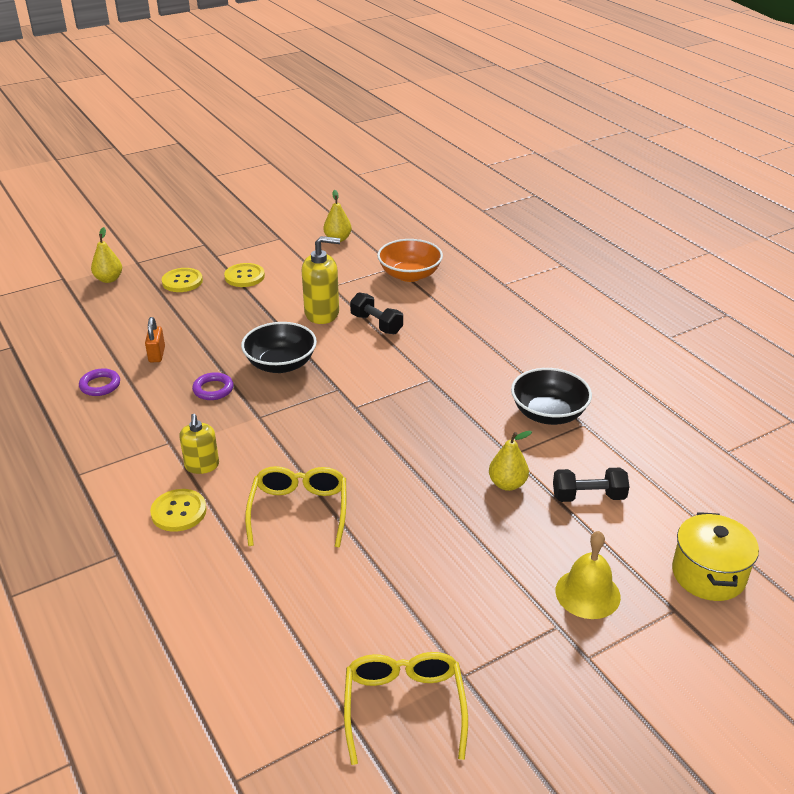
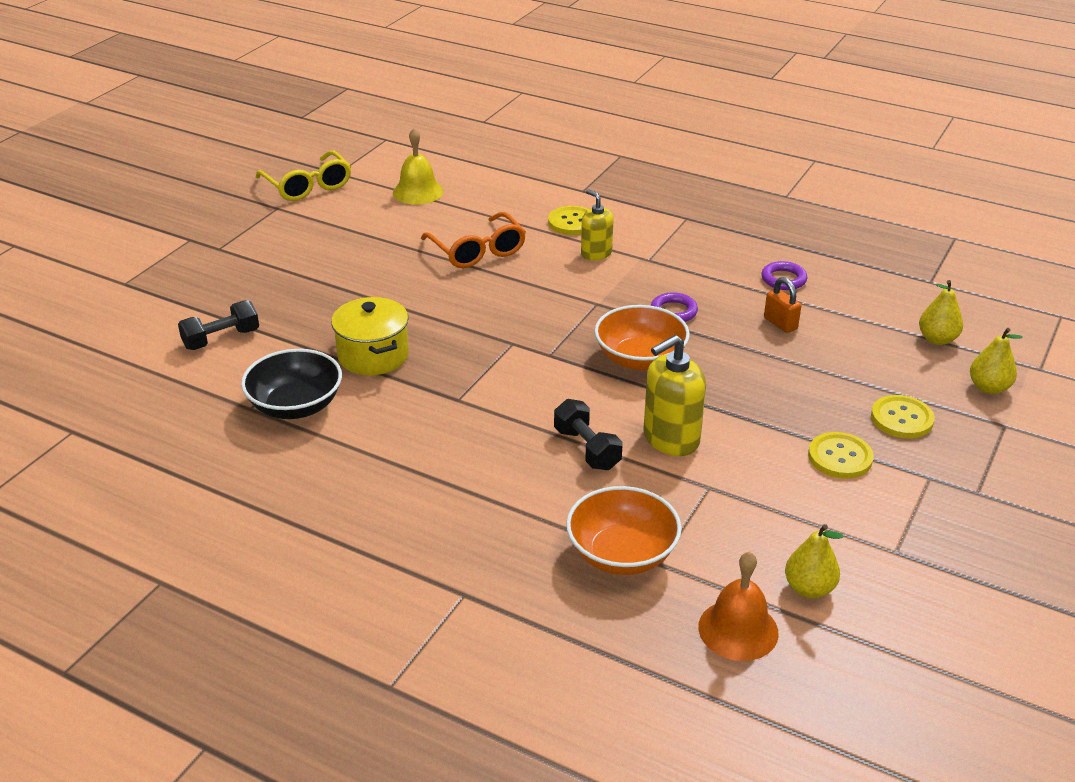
camera: 150 degrees right, 0 degrees up
black bowl [241,322,317,373] -> orange bowl [595,305,690,370]
yellow glasses [245,466,346,548] -> orange glasses [421,212,526,268]
black dumbbell [350,292,403,334] -> black dumbbell turned 45 degrees clockwise [554,399,623,470]
yellow pear [489,431,532,491] -> yellow pear moved to [919,280,963,345]
yellow bell [556,531,621,619] -> yellow bell moved to [393,128,444,205]
yellow pot [672,512,759,601] -> yellow pot moved to [331,297,409,375]
none -> orange bell [698,552,779,661]

